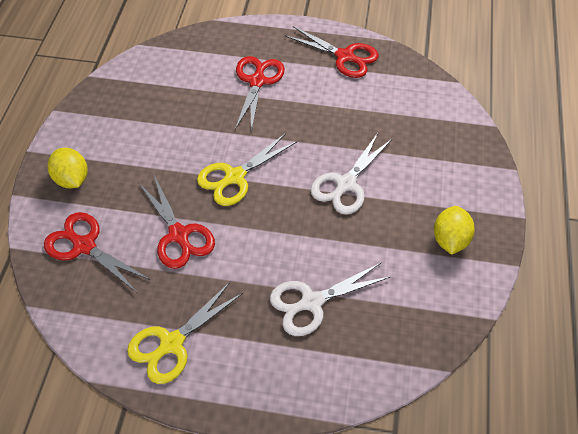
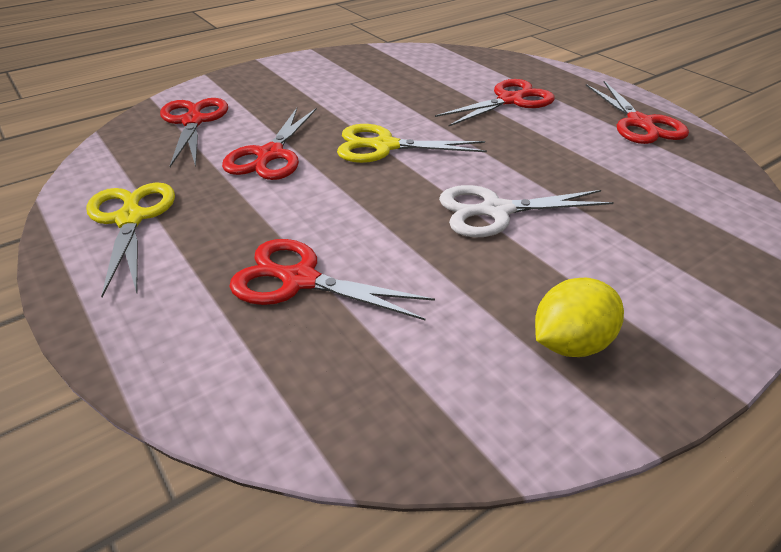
camera: 45 degrees right, 15 degrees down
yellow lemon [48,148,88,188] -> none
yellow scissors [127,282,243,384] -> yellow scissors turned 75 degrees clockwise [86,182,175,298]
white scissors [270,262,390,336] -> red scissors [229,239,435,320]

